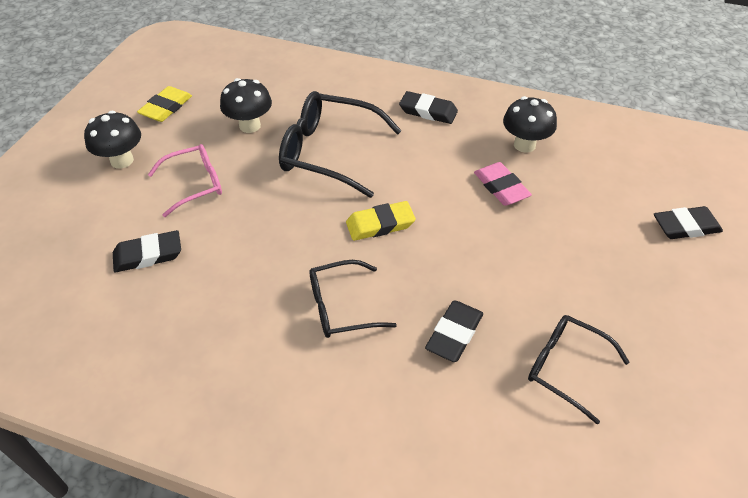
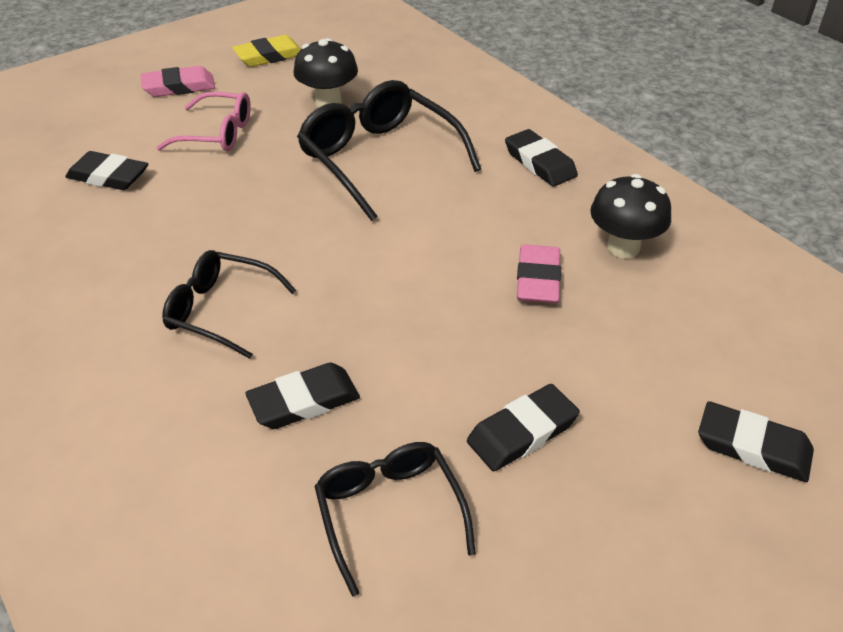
camera: 35 degrees right, 5 degrees down
black mushroom [84,111,141,169] -> pink eraser [140,66,215,97]
yellow eraser [346,201,416,241] -> none
none -> black eraser [467,384,580,471]

